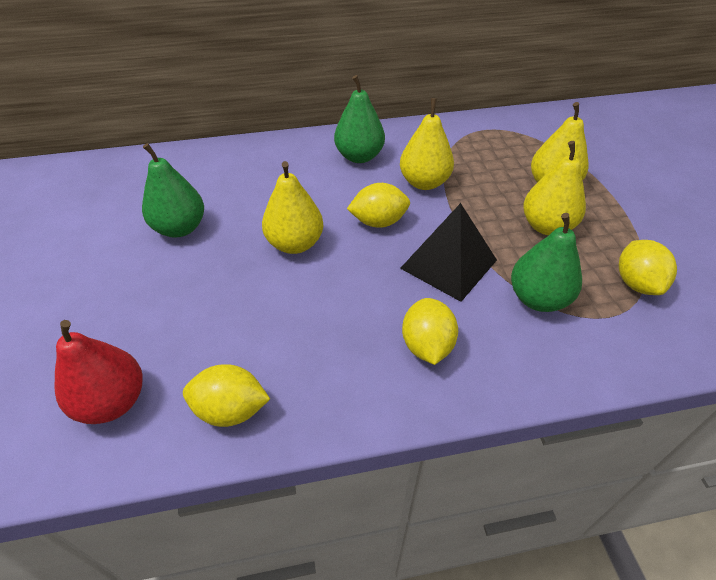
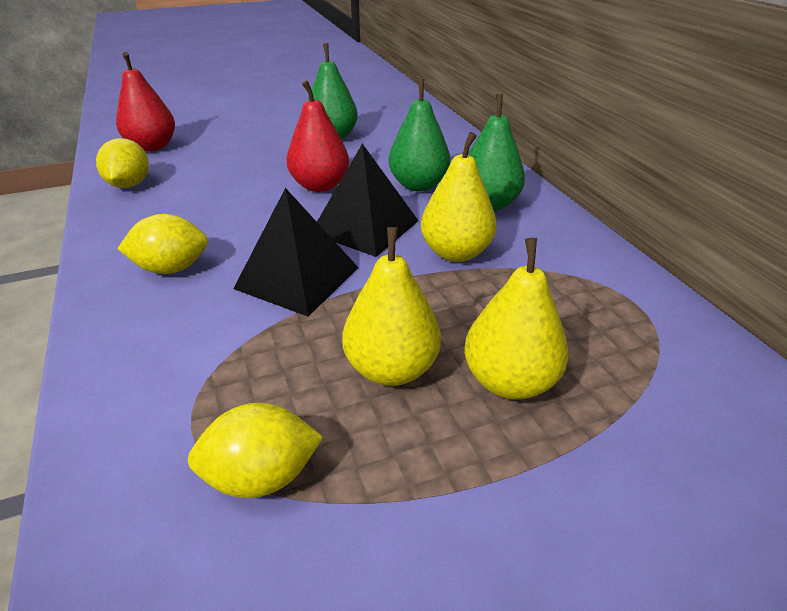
camera: 80 degrees right, 10 degrees down
yellow pear [262,161,323,254] -> red pear [287,80,349,192]
yellow lemon [347,183,410,228] -> black pyramid [317,144,419,257]
green pear [511,213,582,312] -> green pear moved to [389,79,450,191]

